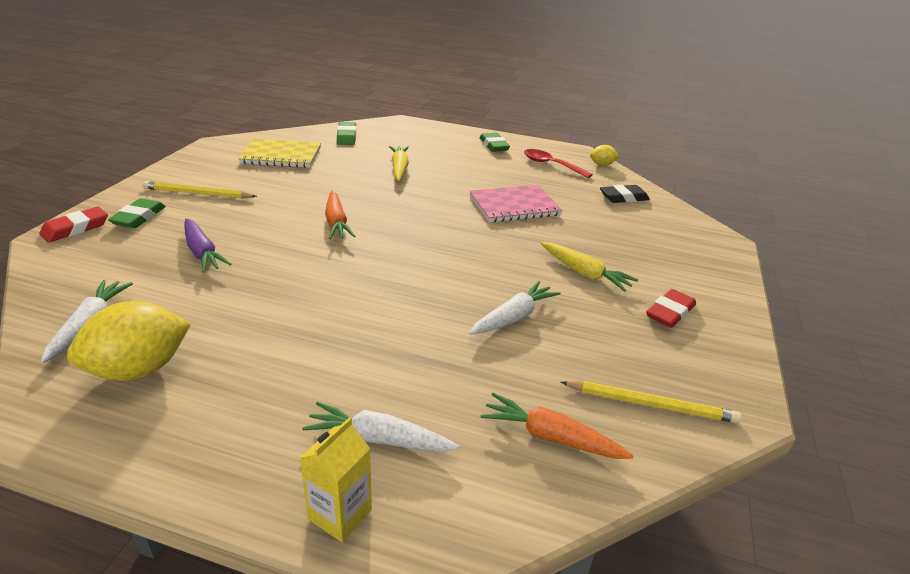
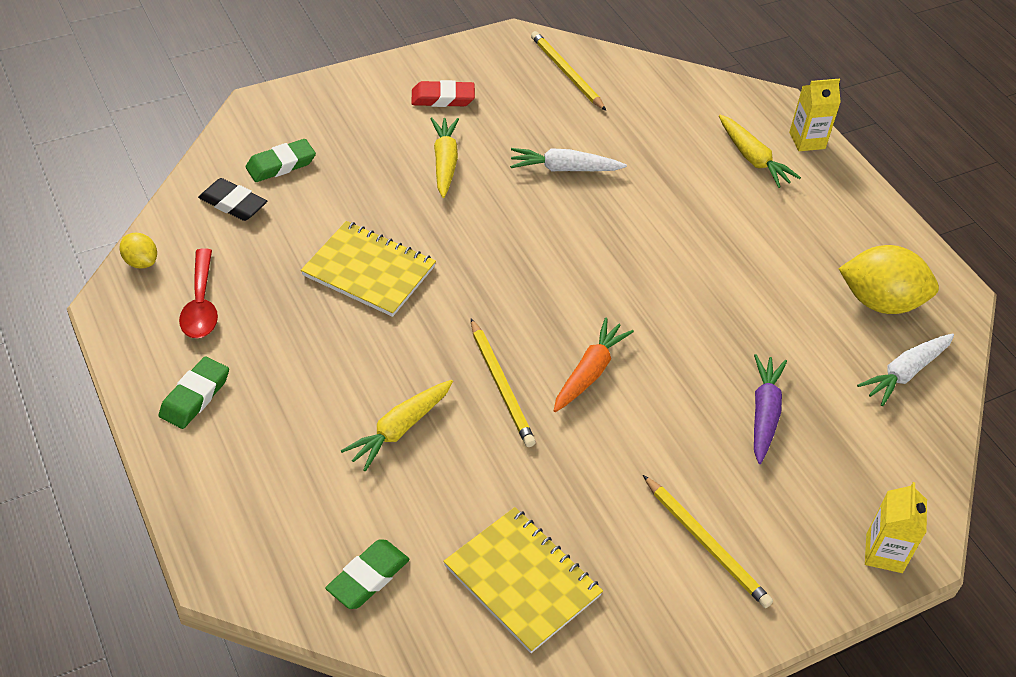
camera: 135 degrees left, 15 degrees up
red eraser [39,207,108,242] -> yellow carton [865,482,927,573]
green eraser [108,198,166,228] -> green eraser moved to [245,139,316,182]
white carrot [302,402,459,452] -> yellow carrot [719,115,801,188]
pink notebook [470,185,562,223] -> yellow notebook [301,221,436,317]
orange carrot [480,393,634,459] -> none
none -> yellow pencil [471,319,536,447]

